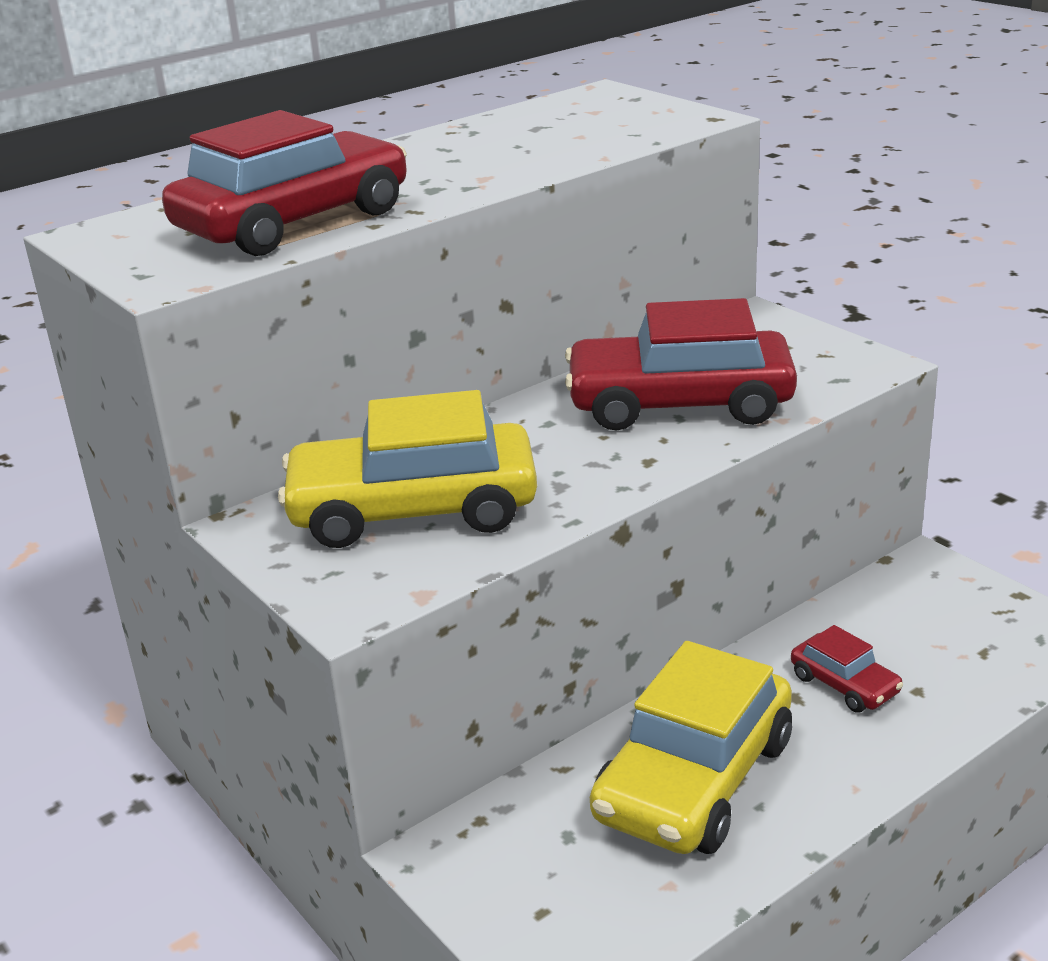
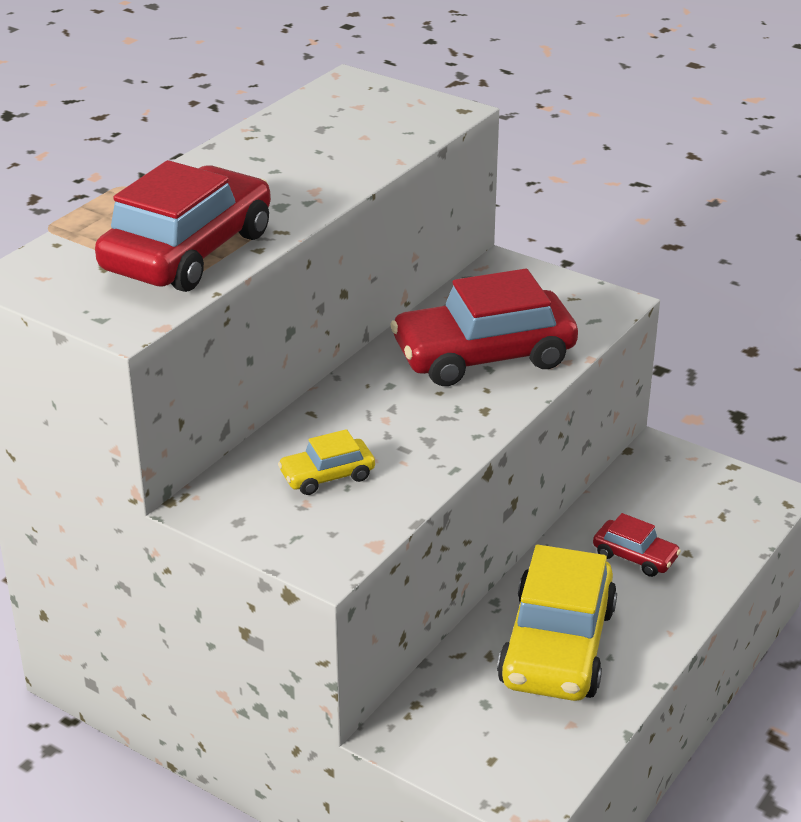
camera: 20 degrees left, 5 degrees up
yellow car [278,390,537,548] -> yellow car [278,429,375,495], size x0.47

